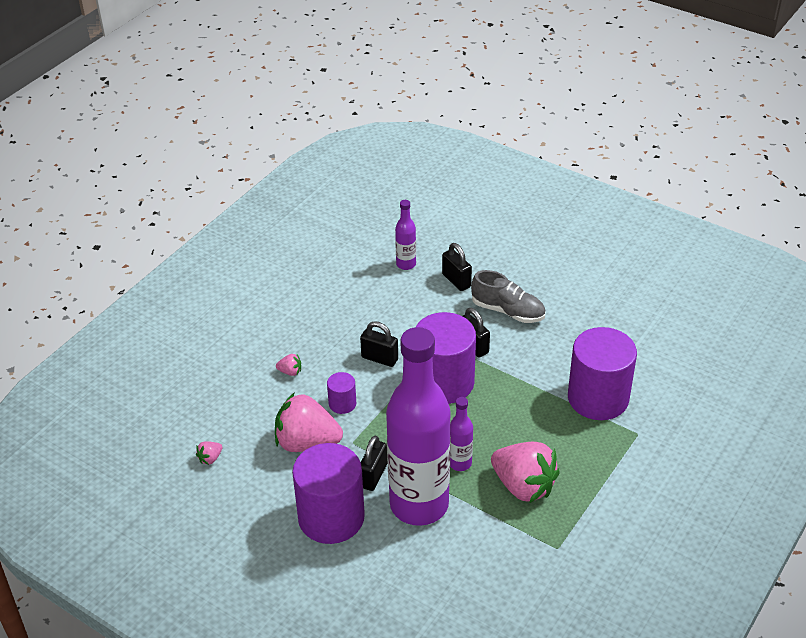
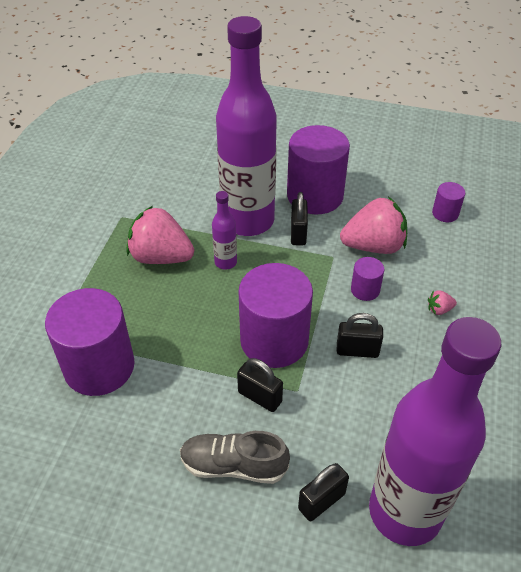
camera: 160 degrees right, 5 degrees up
pink strawberry [196,441,222,465] -> purple cylinder [432,182,465,222]
purple bottle [395,200,416,270] -> purple bottle [369,317,501,546], size x2.46
black padlock [442,243,472,291] -> black padlock turned 75 degrees counterclockwise [298,463,349,521]

